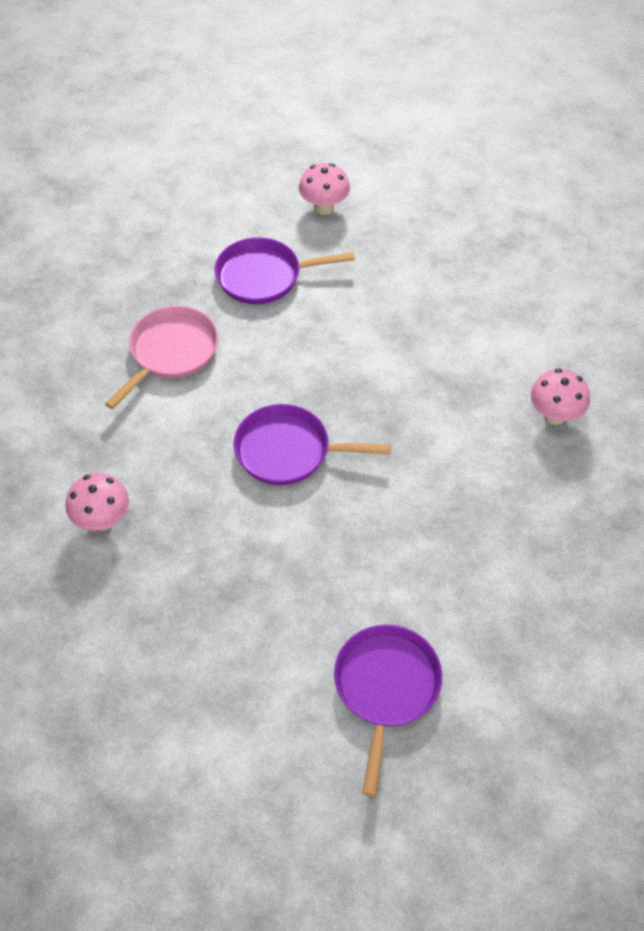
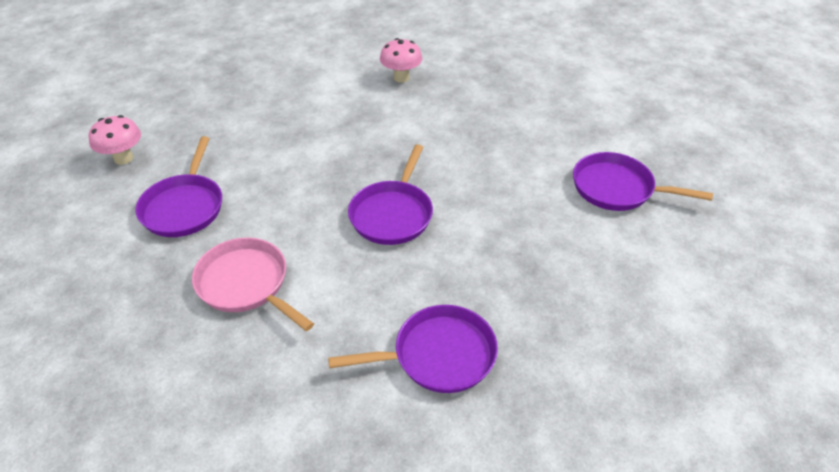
camera: 80 degrees left, 10 degrees down
pink mushroom [66,473,129,531] -> purple pan [328,305,498,393]

